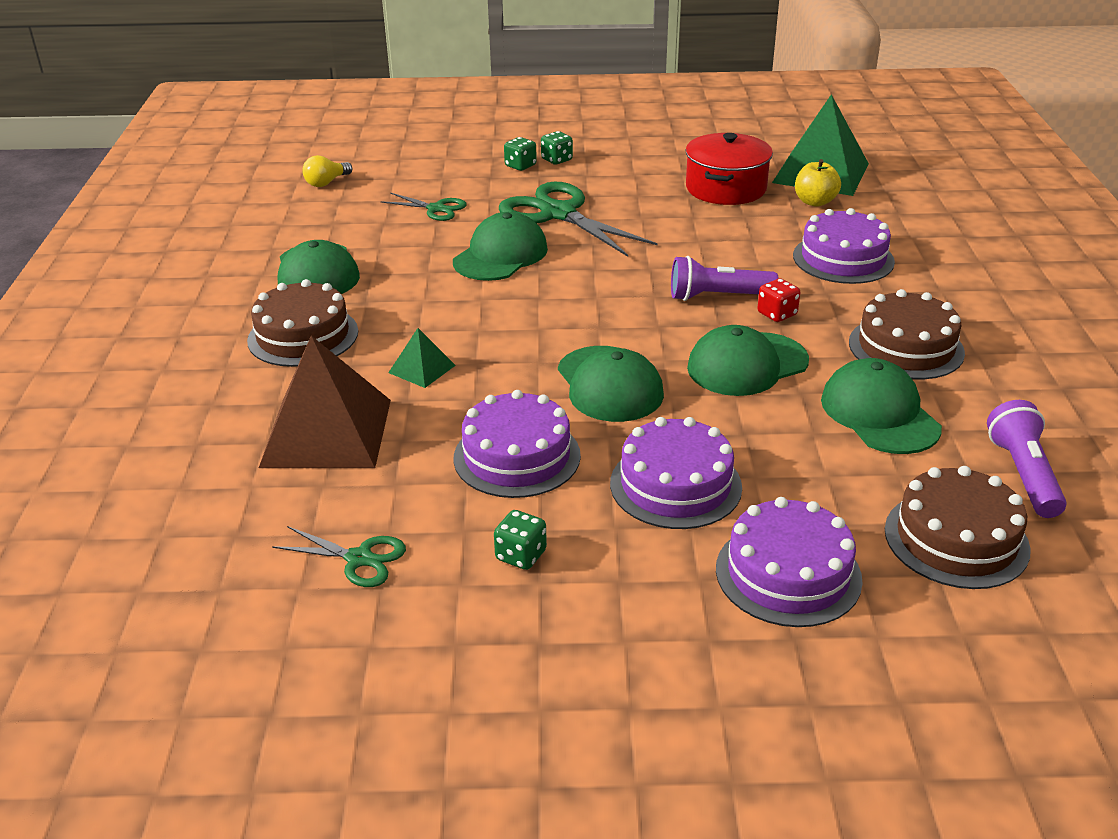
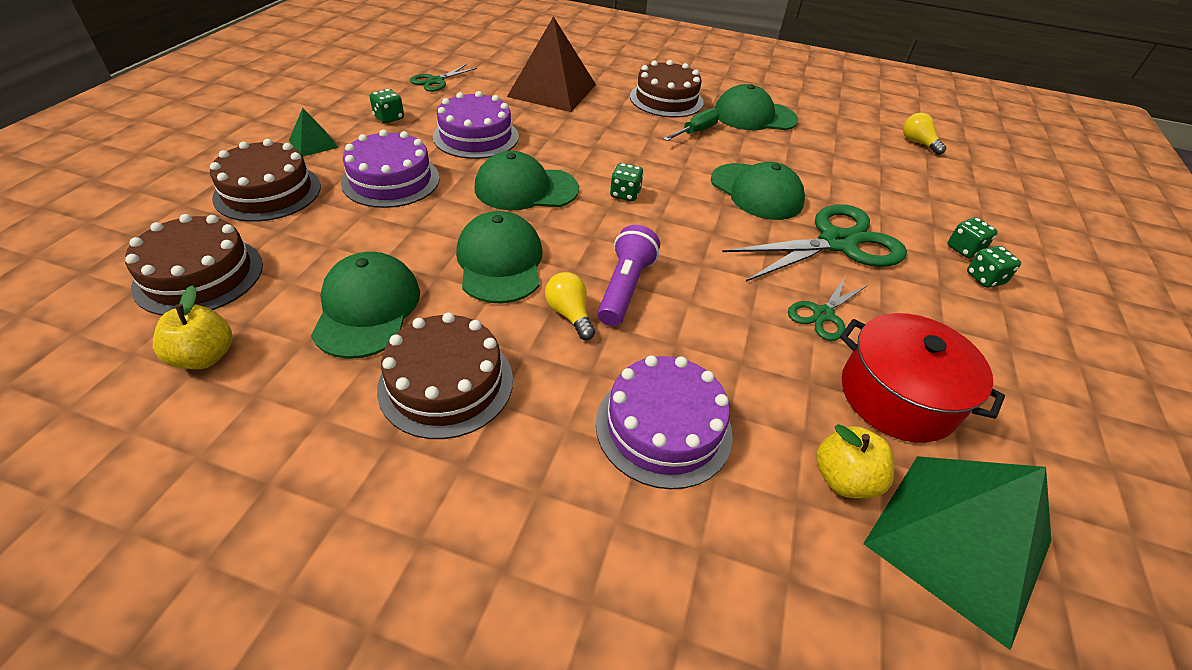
camera: 105 degrees right, 10 degrees up
green scissors [380,193,467,221] -> green scissors moved to [788,276,867,341]
green pyramid [388,328,456,388] -> green pyramid moved to [289,108,339,157]
purple cake [716,497,863,627] -> brown cake [210,139,321,222]
red dice [757,278,801,322] -> yellow light bulb [545,272,595,340]
green cap [821,358,942,454] -> green cap turned 90 degrees counterclockwise [311,252,420,359]
purple flashlight [987,400,1067,518] -> yellow apple [153,286,233,369]
none -> green dice [610,163,644,201]
none -> green screwdriver [663,108,719,141]

